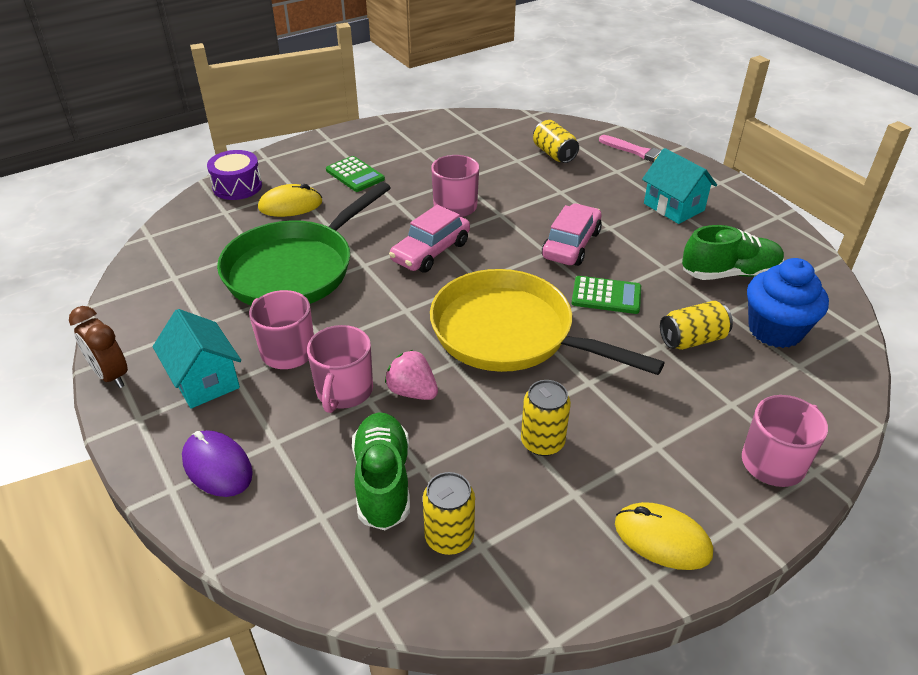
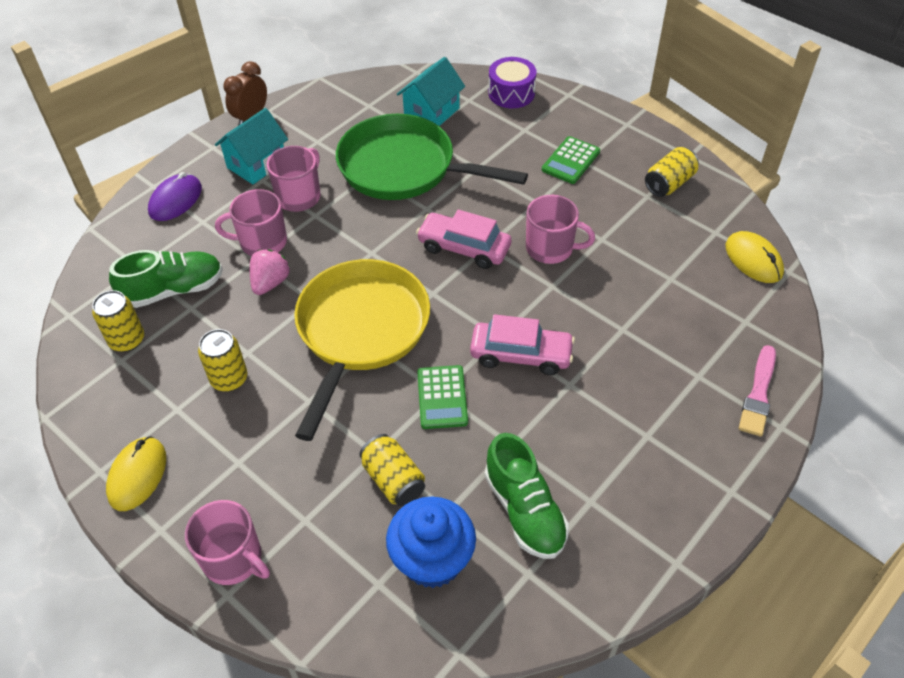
camera: 75 degrees right, 10 degrees up
yellow mouse [258,184,322,217] -> yellow mouse moved to [726,231,784,283]
yellow can [533,120,579,163] -> yellow can moved to [645,147,699,197]
turquoise house [642,148,717,224] -> turquoise house moved to [397,57,465,126]

